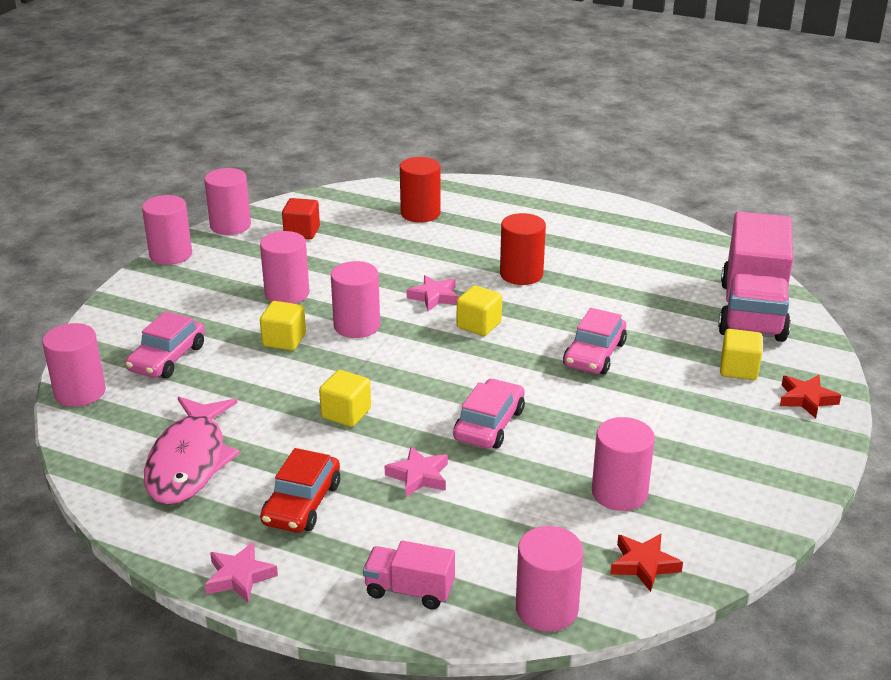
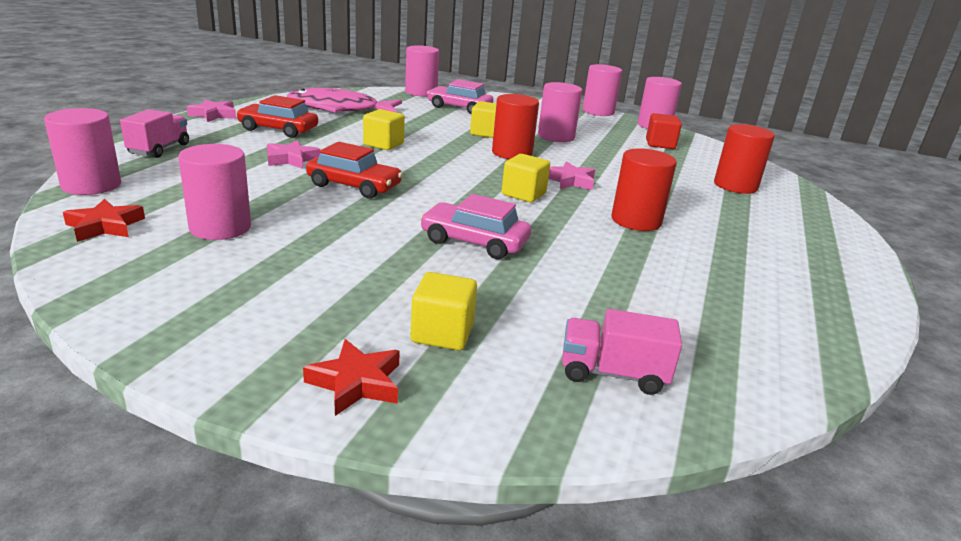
camera: 85 degrees right, 5 degrees down
pink cylinder [331,261,380,338] -> red cylinder [492,94,539,159]
pink car [453,379,525,449] -> red car [306,142,403,198]
pink truck [718,211,793,342] -> pink truck [562,309,682,395], size x0.48

